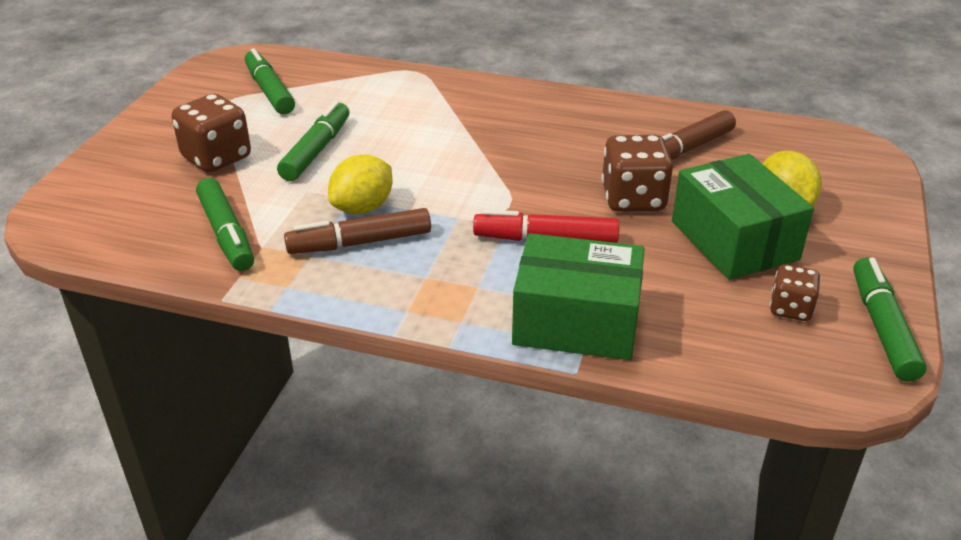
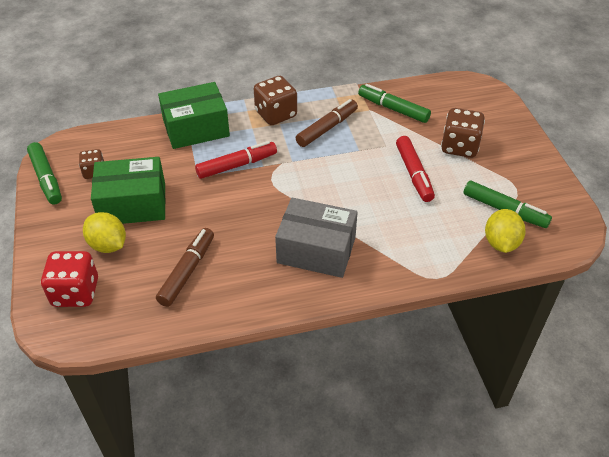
camera: 150 degrees right, 10 degrees up
green marker [277,101,349,181] -> red marker [396,136,435,202]
yellow lemon [328,155,392,214] -> yellow lemon moved to [485,209,526,253]
brown dice [601,135,673,212] -> brown dice moved to [254,76,297,125]
green box [672,154,814,280] -> green box turned 45 degrees counterclockwise [91,157,166,224]
none -> red dice [41,251,98,307]
none -> grey box [275,198,358,278]

